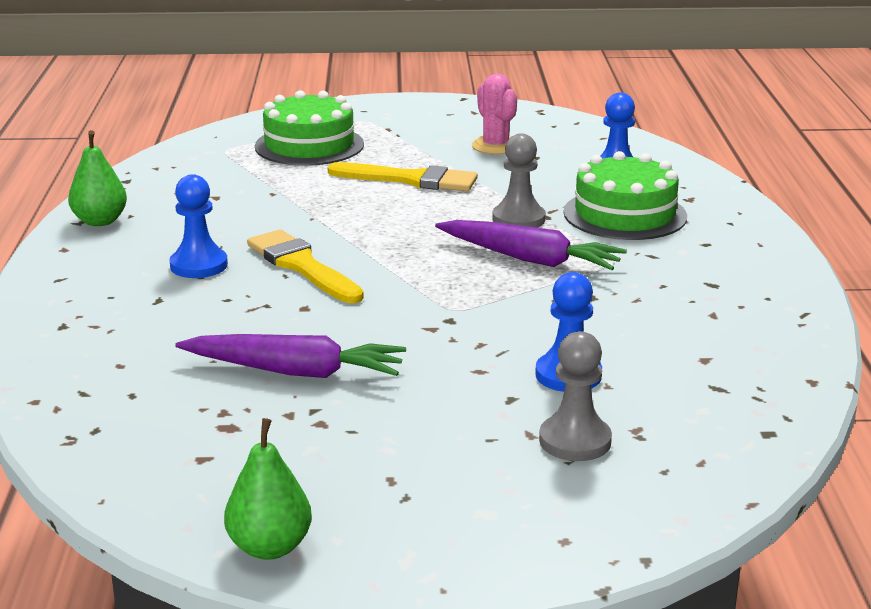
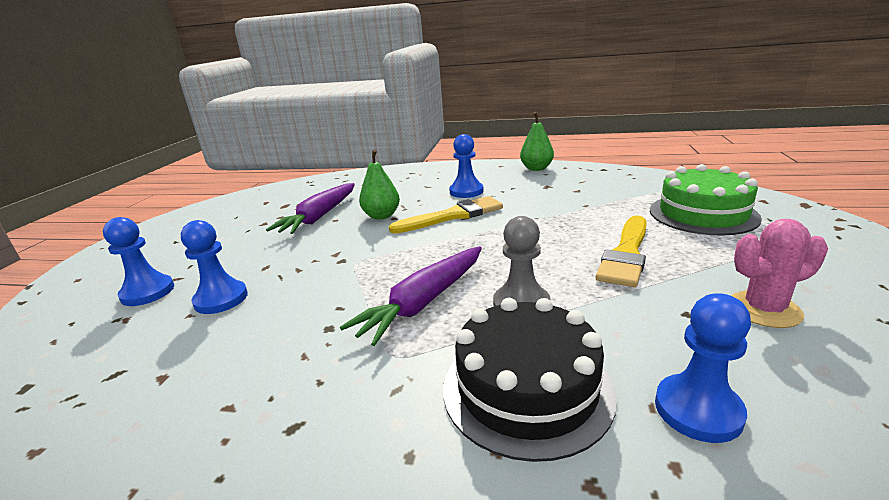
camera: 105 degrees right, 0 degrees up
green pear [224,418,312,560] -> green pear moved to [359,150,400,219]
grey pawn [539,331,612,461] -> blue pawn [103,217,174,306]
green cake [564,151,687,240] -> black cake [443,298,617,462]

